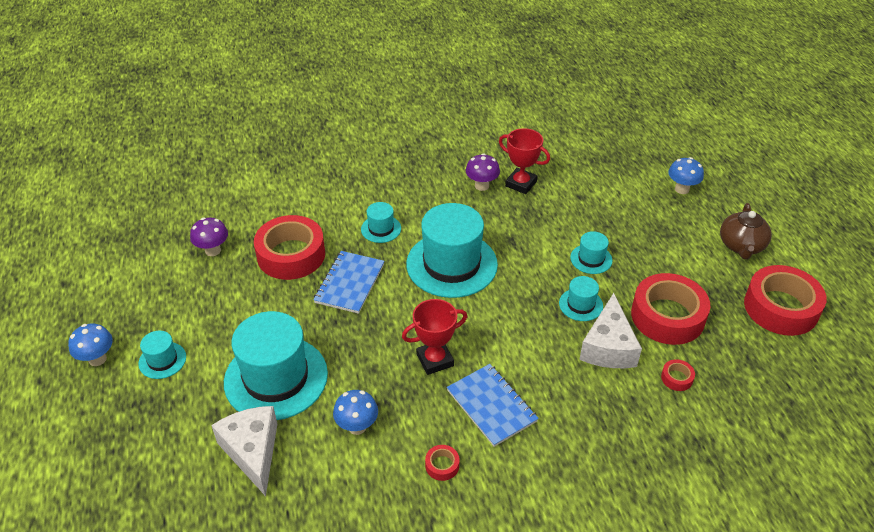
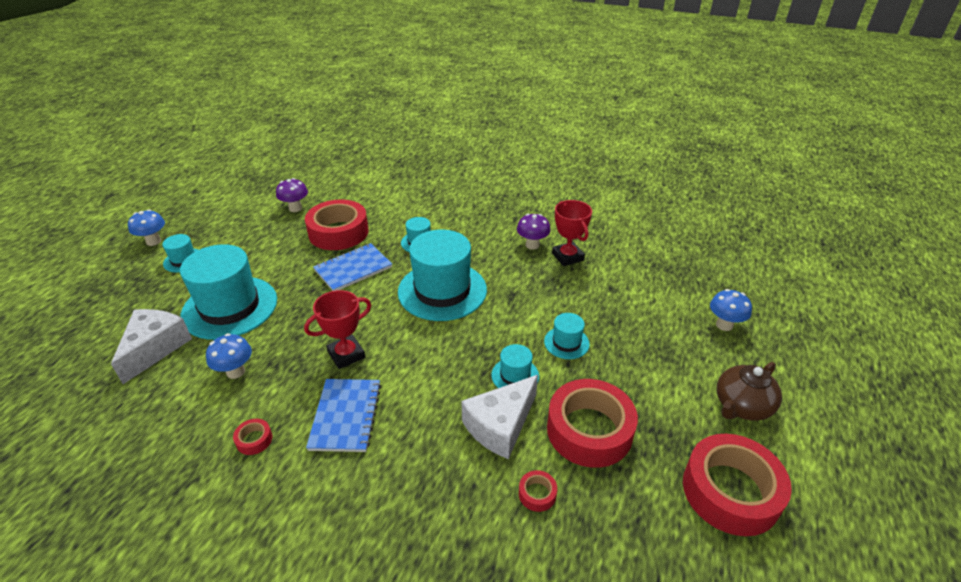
camera: 35 degrees right, 5 degrees down
red trophy [402,299,468,375] -> red trophy turned 45 degrees counterclockwise [304,290,371,369]

